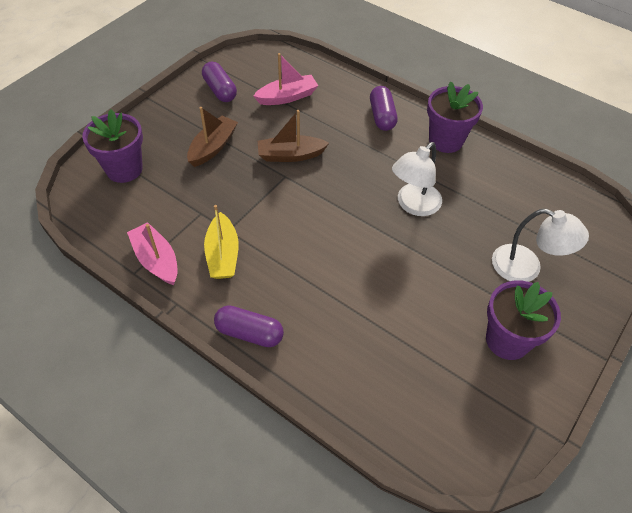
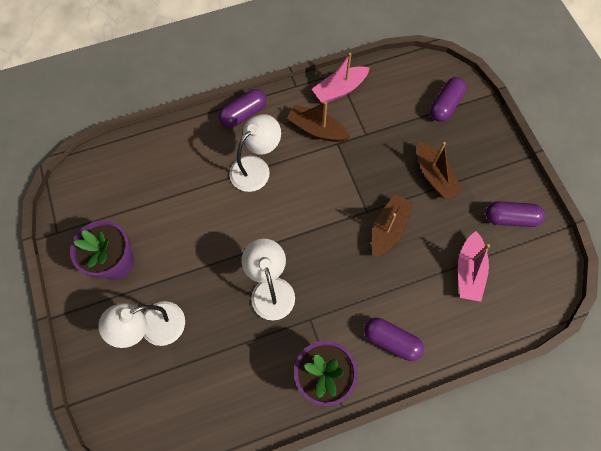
camera: 125 degrees right, 15 degrees up
purple flower pot [82,109,143,183] -> purple capsule [430,77,466,122]
pink boat [127,222,178,285] -> pink boat turned 150 degrees clockwise [312,53,370,104]
yellow boat [204,205,239,279] -> brown boat [287,102,350,142]
none -> white lamp [229,114,281,192]

